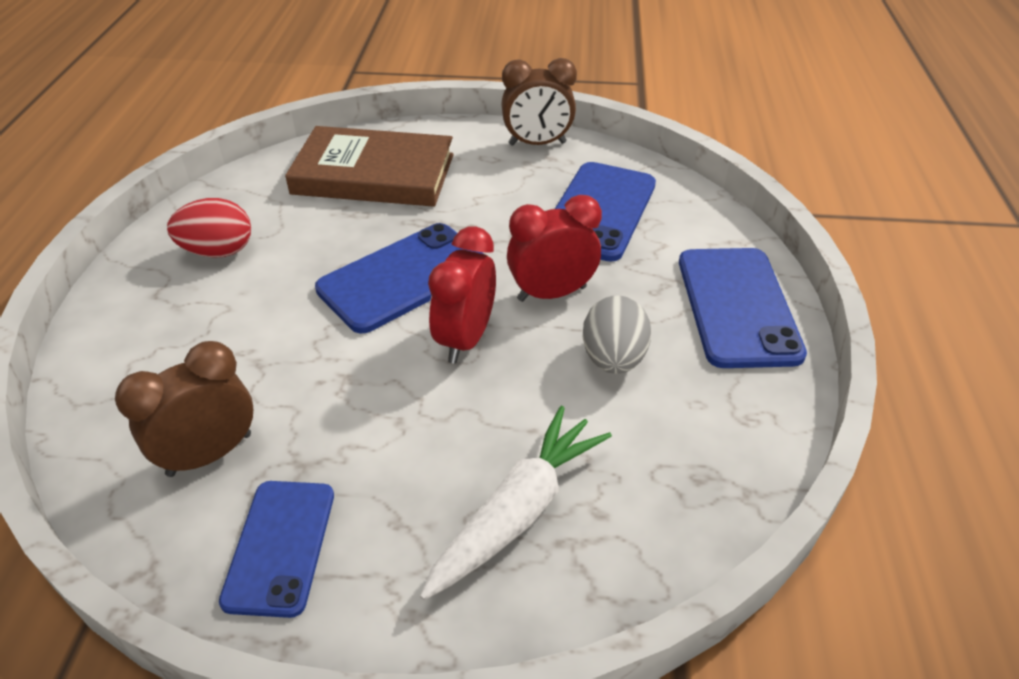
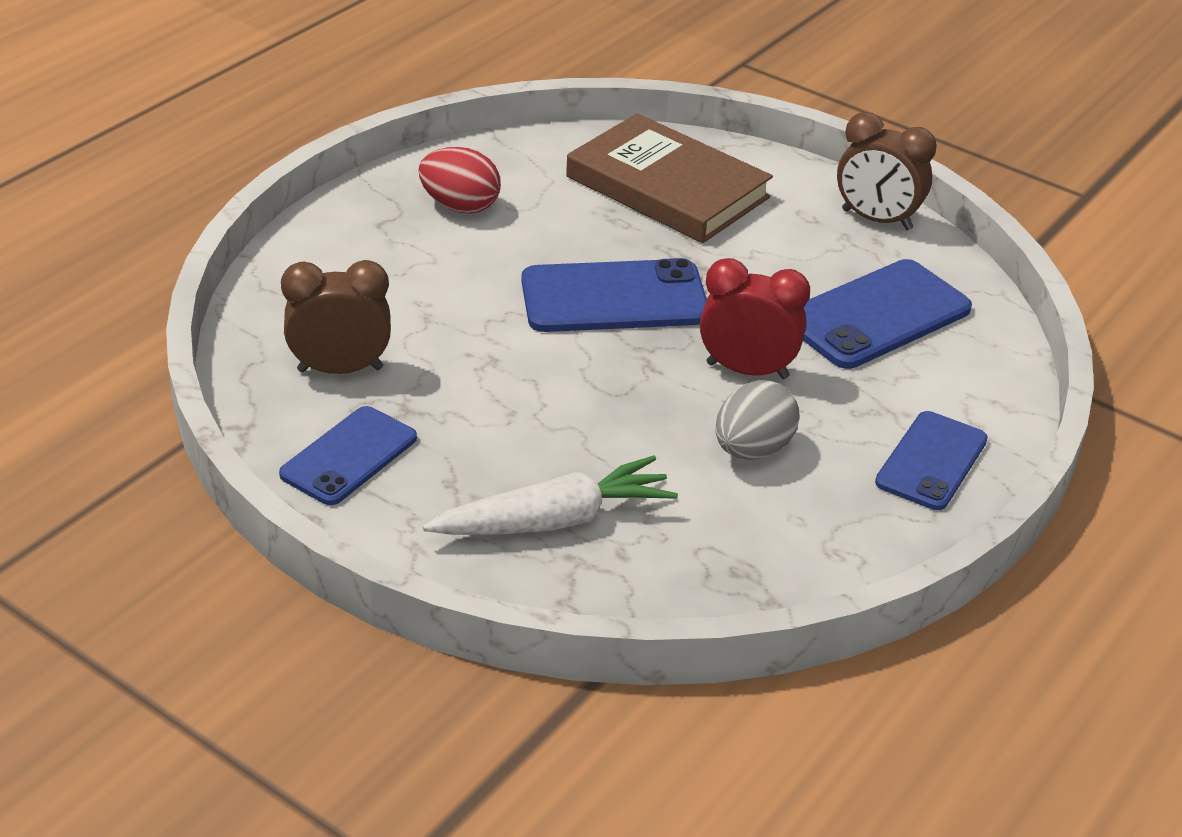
camera: 30 degrees right, 5 degrees down
red clock [428,226,496,364] -> none
blue phone [679,248,807,368] -> blue phone [875,411,988,510], size x0.67

